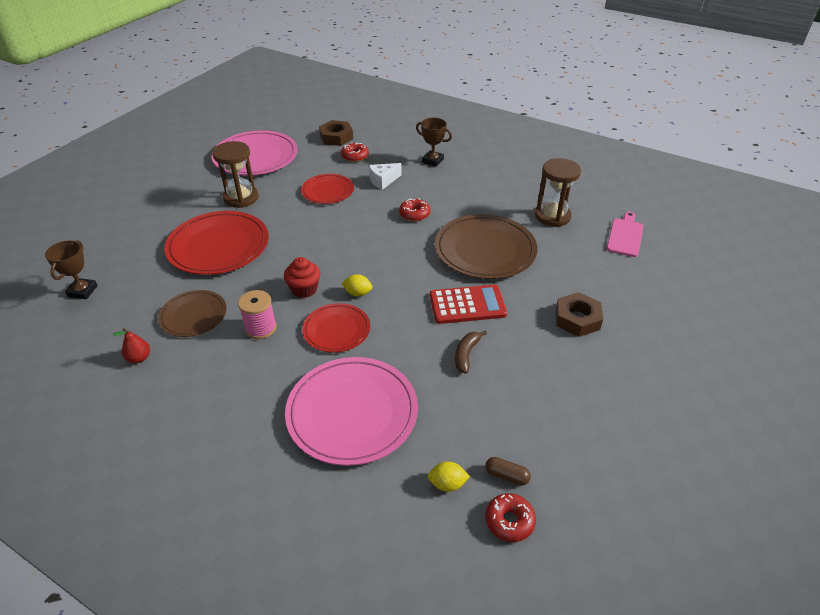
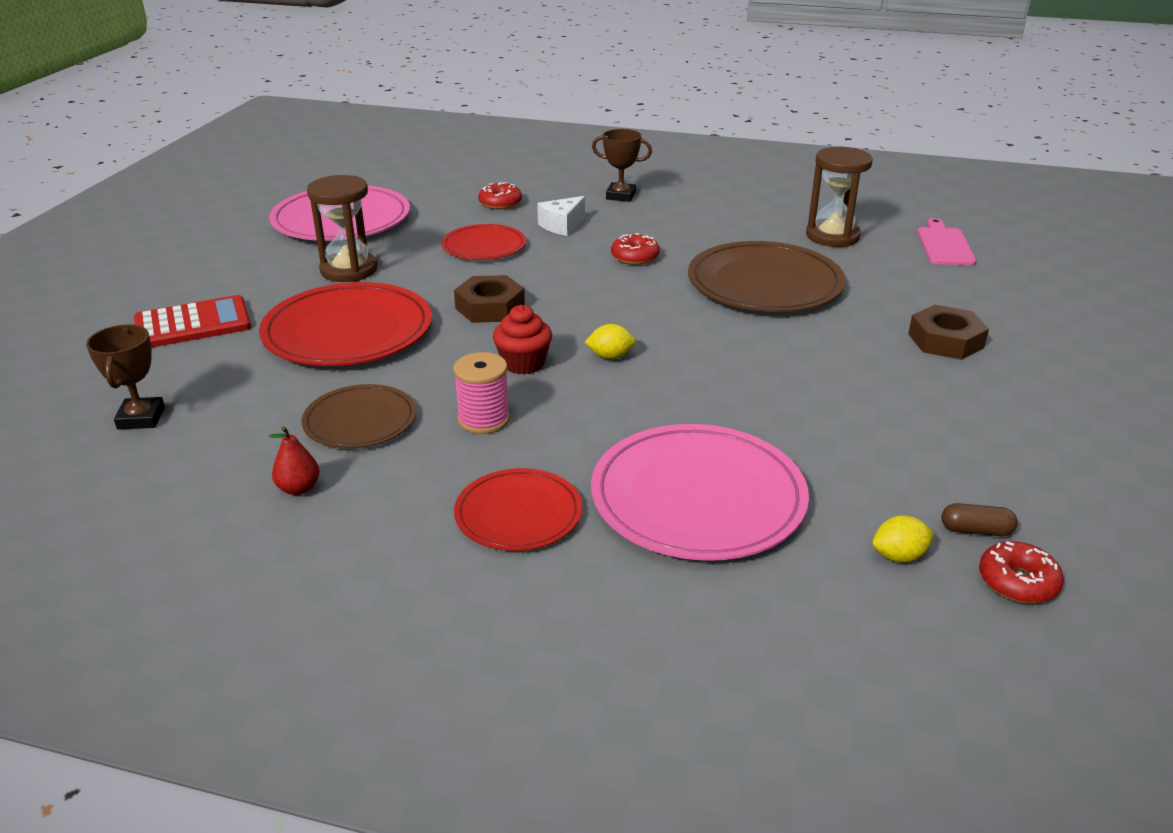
camera: 15 degrees left, 10 degrees down
red plate [302,303,370,352] -> red plate moved to [454,468,582,551]
brown nut [319,120,353,146] -> brown nut moved to [454,275,525,323]
red calculator [430,284,507,324] -> red calculator moved to [134,295,251,348]
brown banana [455,330,487,374] -> none

